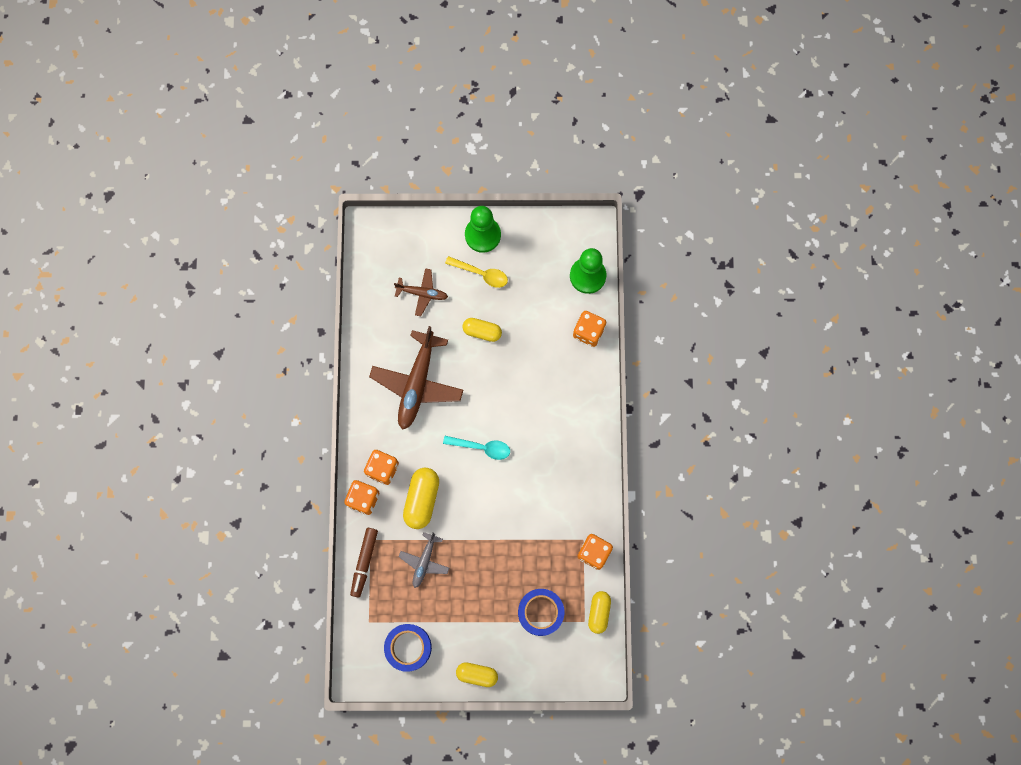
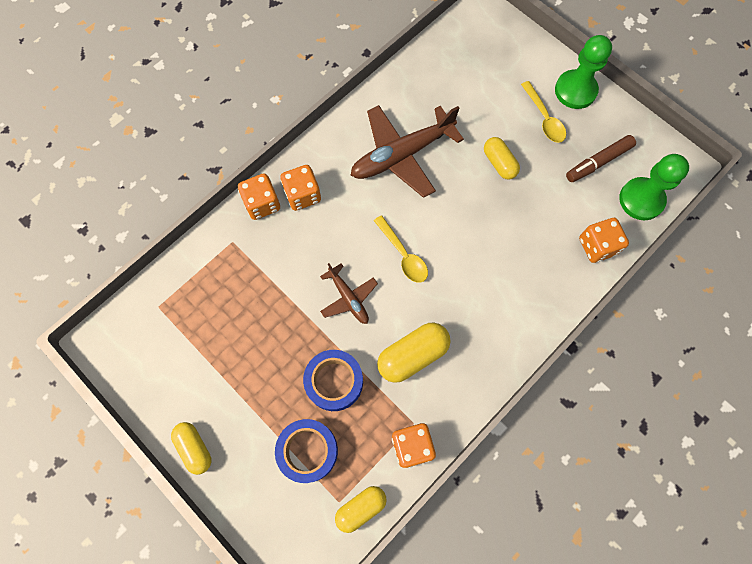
camera: 45 degrees right, 5 degrees down
brown marker [350,528,378,598] -> brown marker moved to [566,135,636,182]
blue tape [384,624,432,672] -> blue tape moved to [303,350,363,411]
brown plane [394,268,448,316] -> brown plane moved to [320,263,378,324]
grey plane [399,532,449,588] -> none
yellow capsule [403,467,439,529] -> yellow capsule moved to [377,322,451,383]
turquoise spoon [443,436,510,460] -> yellow spoon [374,215,428,283]

